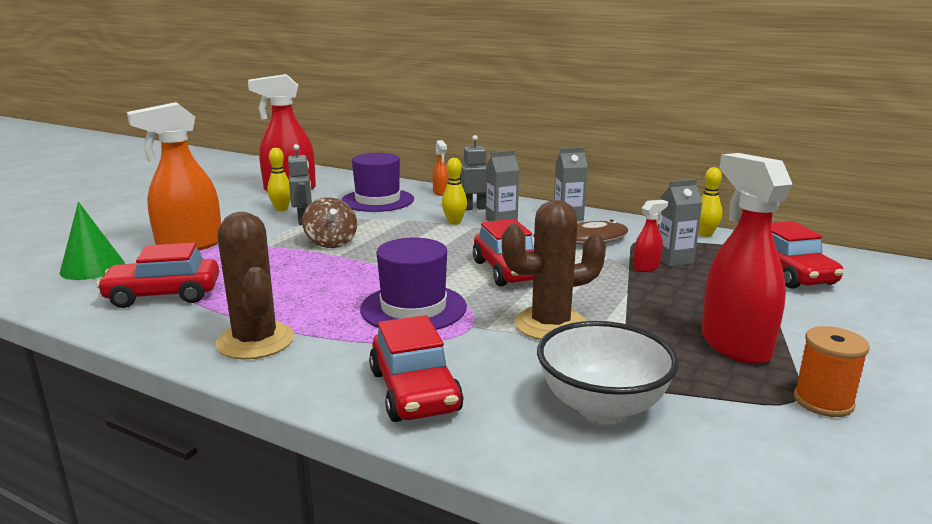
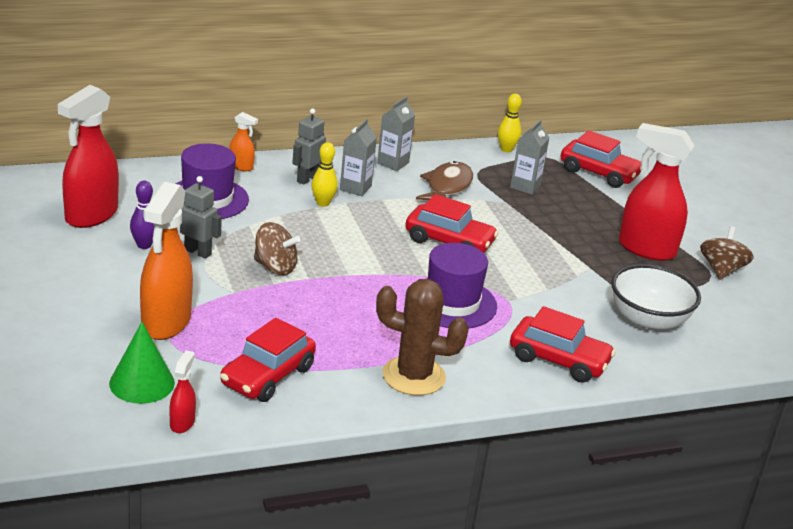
camera: 50 degrees left, 10 degrees up
yellow bowling pin [267,148,291,211] -> purple bowling pin [130,181,154,249]
brown cactus [502,200,606,340] -> none
red spray bottle [633,200,668,272] -> red spray bottle moved to [169,350,196,433]
orange spool [794,326,870,417] -> brown spinning top [700,226,754,280]

